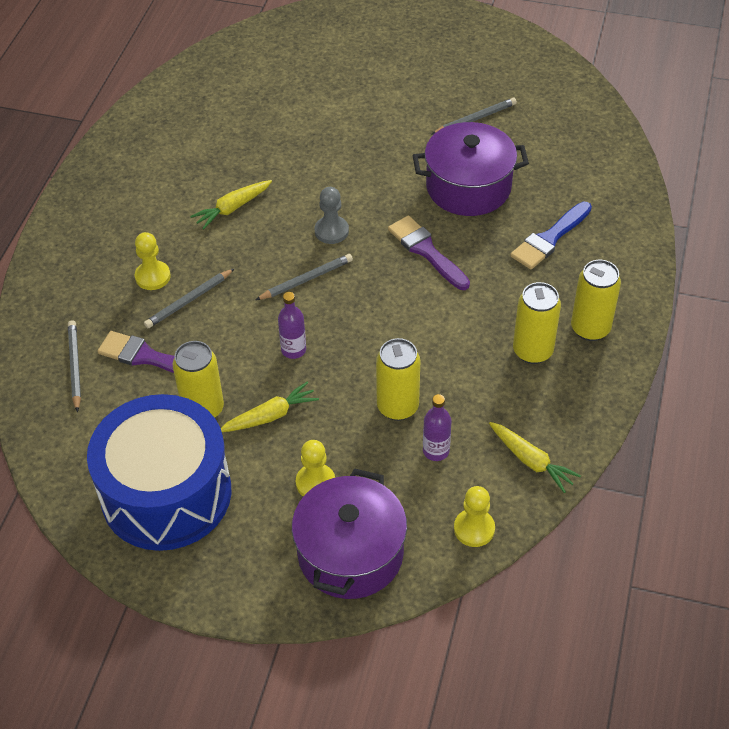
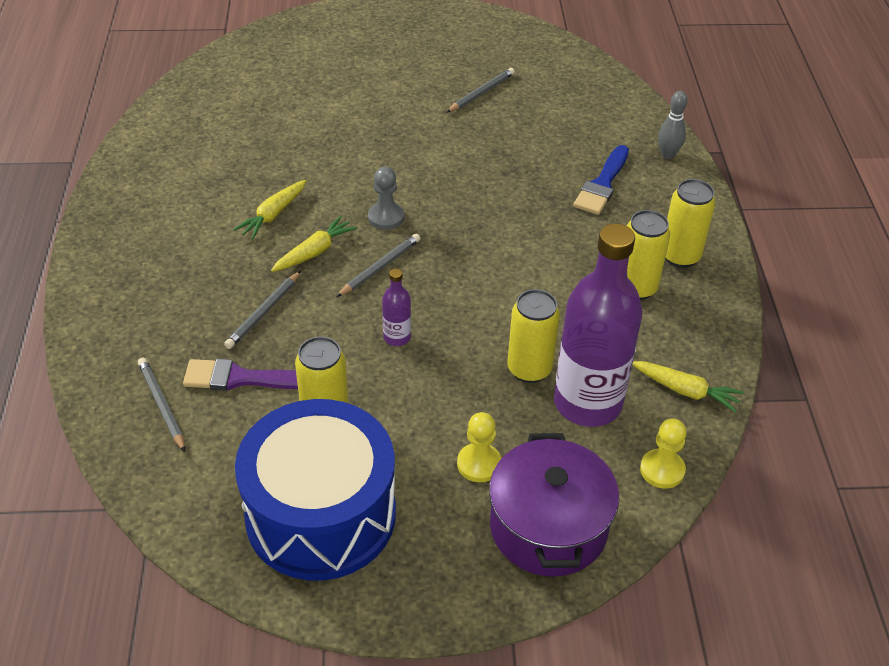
camera: 20 degrees left, 5 degrees down
yellow pawn [135,232,171,290] -> none
yellow carrot [221,381,319,432] -> yellow carrot moved to [271,216,357,272]
purple brush [388,216,470,290] -> none
purple pot [413,122,529,216] -> none
purple bottle [423,394,452,461] -> purple bottle [554,223,643,427], size x2.39
none -> grey bowling pin [658,91,688,159]

